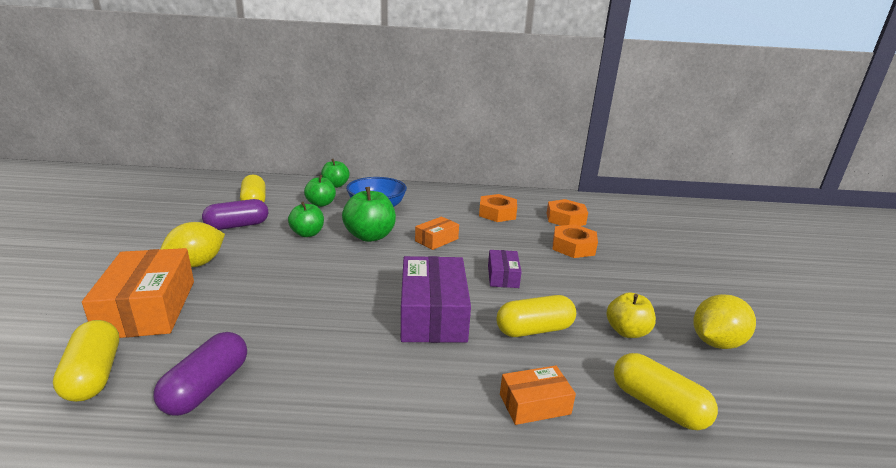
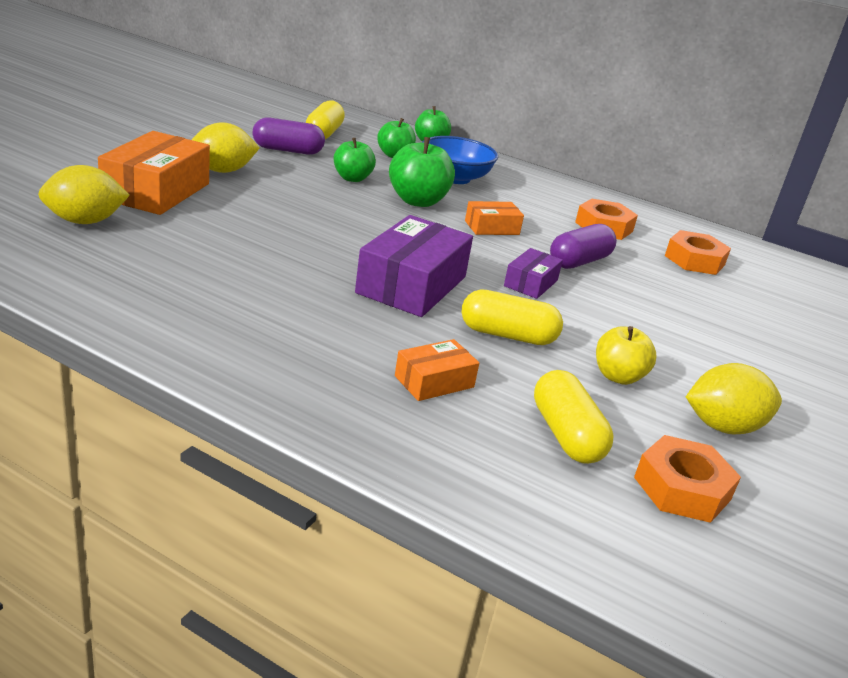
camera: 25 degrees right, 5 degrees up
yellow capsule [53,320,119,402] -> yellow lemon [38,165,130,224]
purple capsule [154,332,247,416] -> purple capsule moved to [550,224,617,269]
orange box [500,366,576,425] -> orange box turned 45 degrees counterclockwise [395,339,479,401]
orange nut [552,224,598,258] -> orange nut moved to [634,435,741,523]

